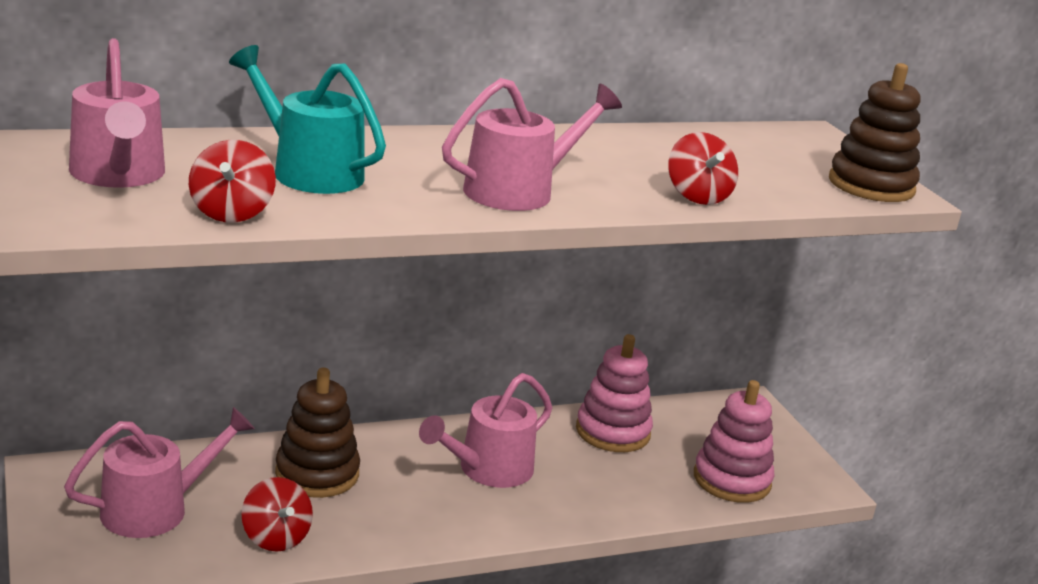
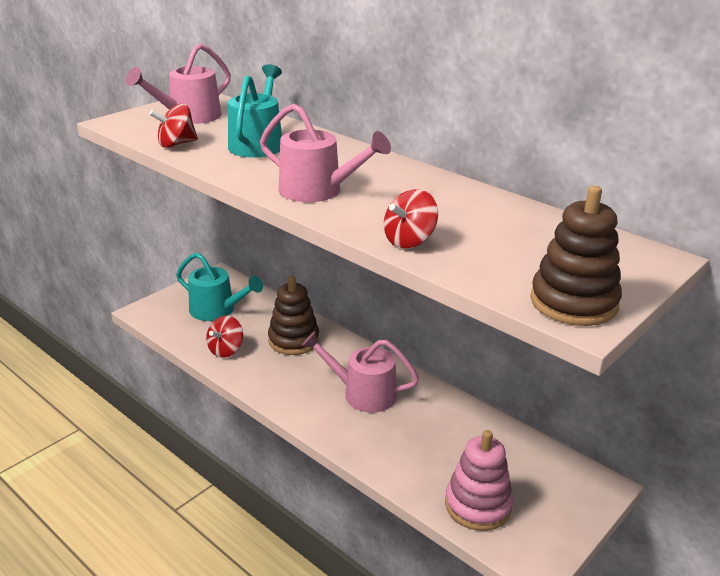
camera: 65 degrees right, 5 degrees up
pink watering can [64,407,255,538] -> turquoise watering can [176,252,263,321]
pink stacking toy [576,334,653,452] -> none

